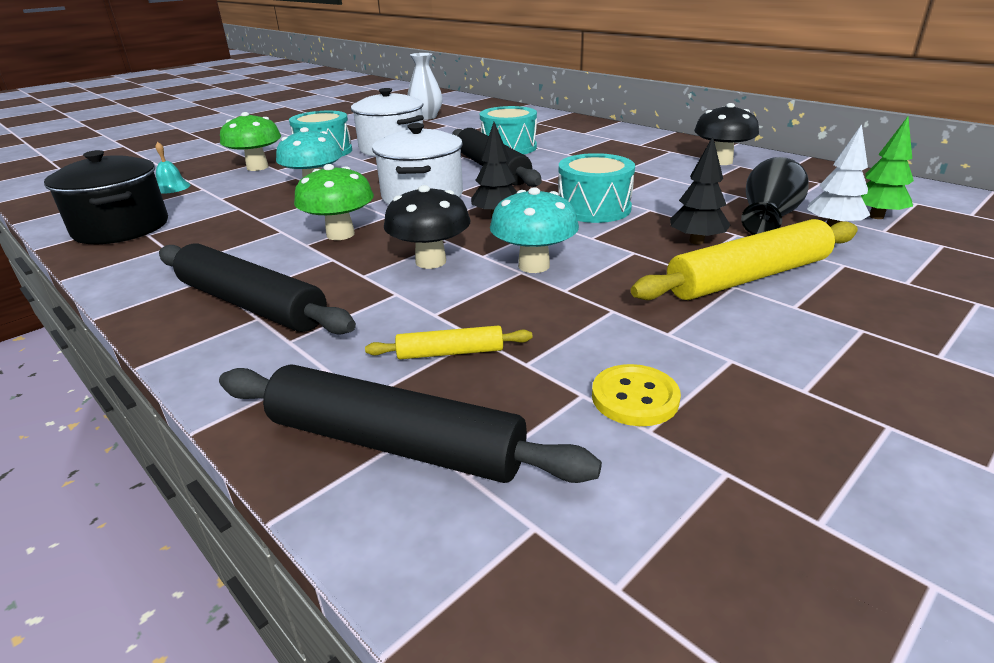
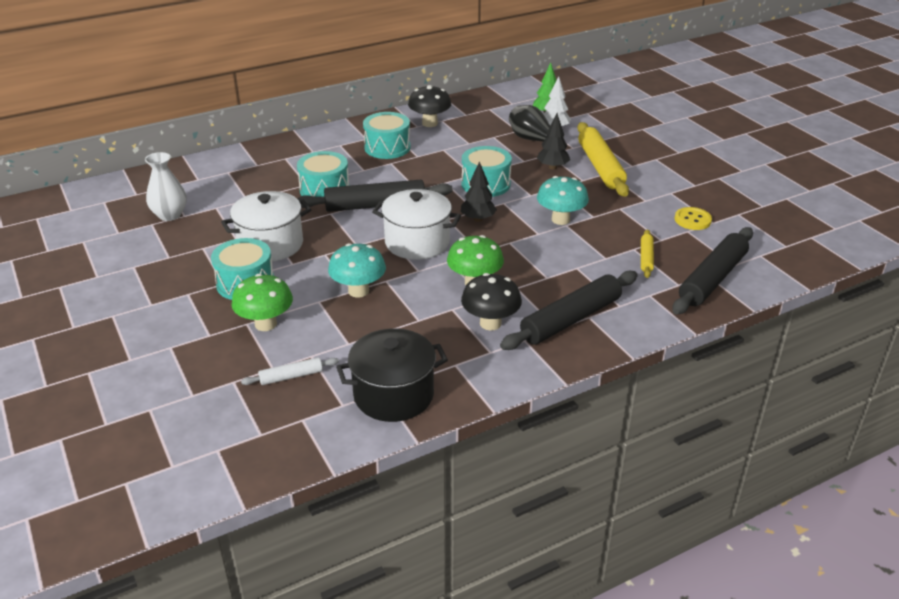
camera: 75 degrees left, 5 degrees up
turquoise bell [155,142,190,194] -> white rolling pin [241,357,339,385]
black mushroom [384,185,471,269] -> black mushroom moved to [461,273,522,330]
none -> turquoise drum [363,112,411,159]

